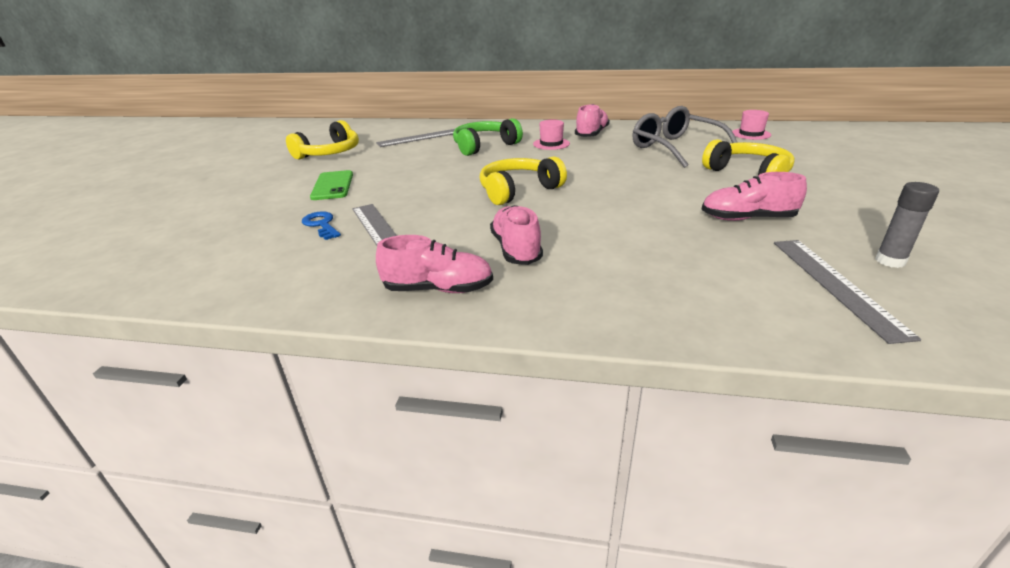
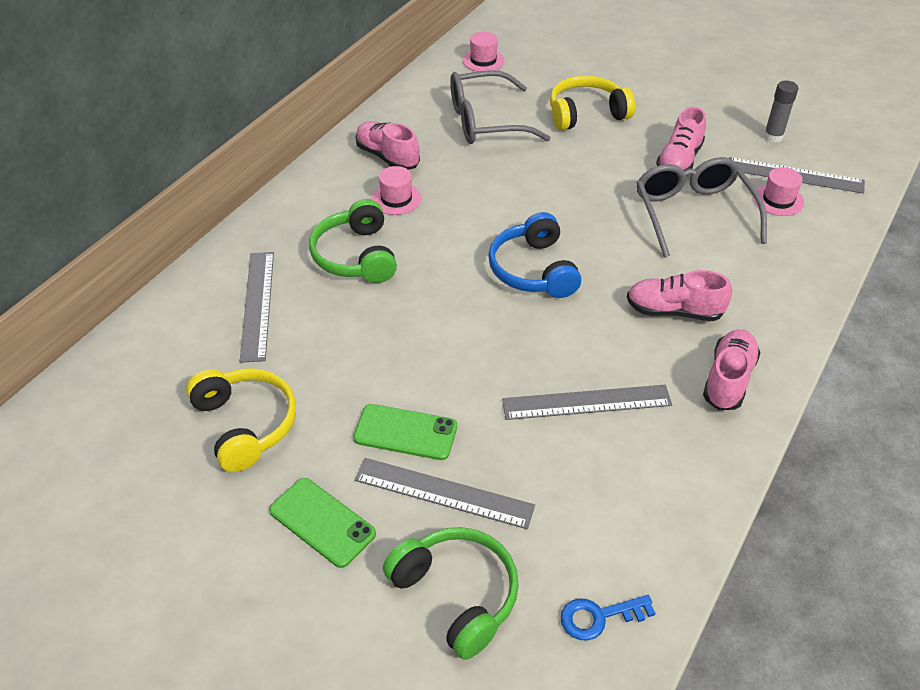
camera: 70 degrees left, 15 degrees up
blue key [302,211,341,240] -> blue key moved to [561,595,656,641]
yellow headphones [480,156,567,205] -> blue headphones [488,212,581,298]
none -> green phone [269,478,376,568]
none -> grey ruler [354,458,535,529]
none -> green headphones [383,527,519,660]
none -> grey glasses [636,157,767,258]
none -> pink hat [753,167,804,216]

